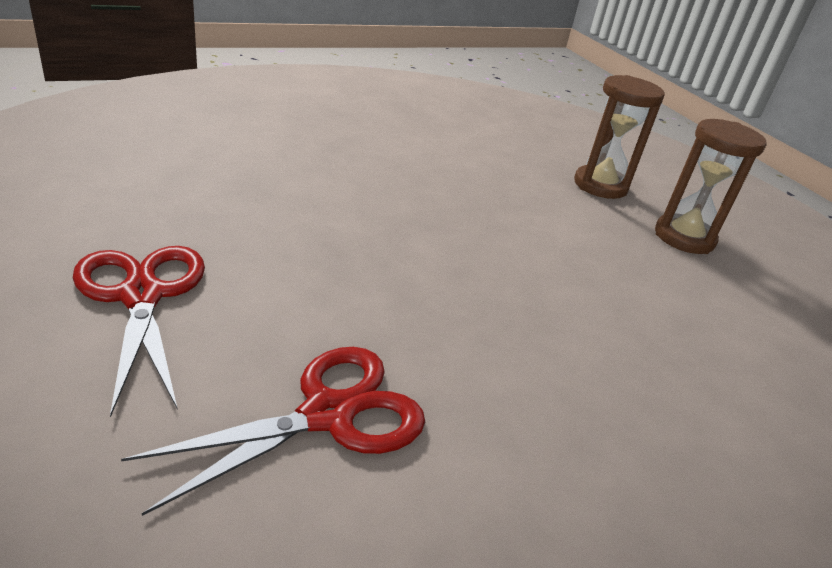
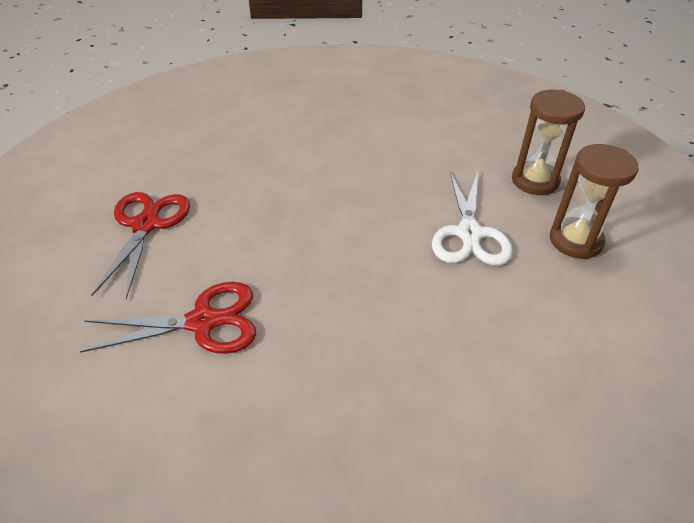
camera: 30 degrees right, 10 degrees up
none -> white scissors [432,171,513,266]

